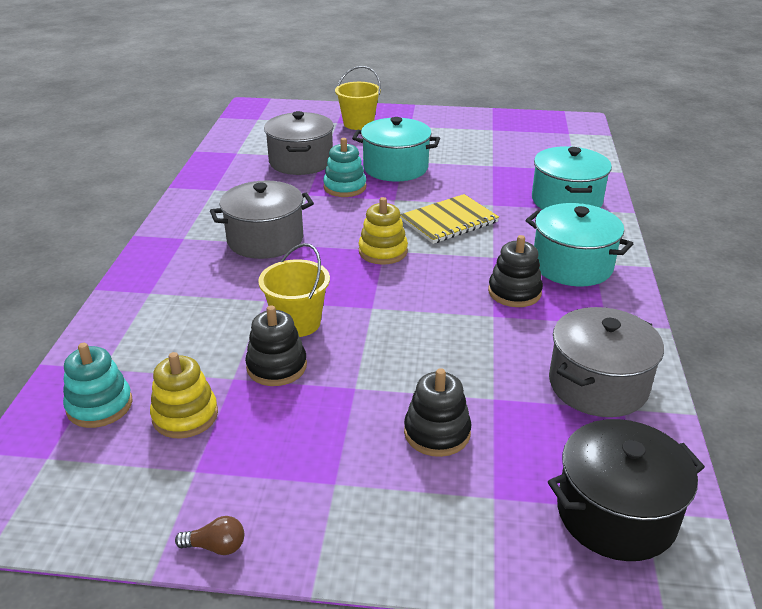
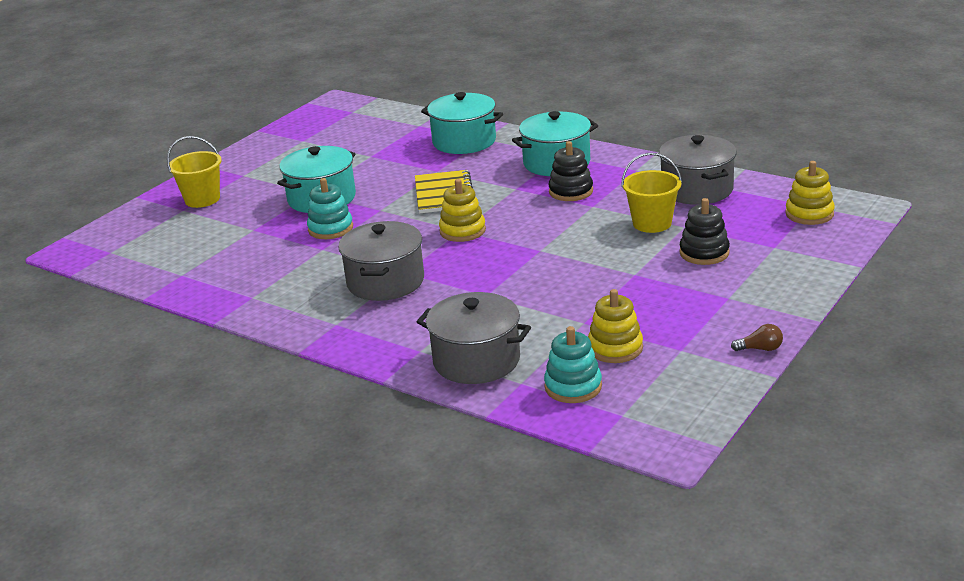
camera: 60 degrees left, 5 degrees down
brown light bulb [175,516,244,555] -> brown light bulb turned 60 degrees clockwise [731,324,783,351]
black stacking toy [245,305,307,386] -> none
yellow bucket [258,243,330,337] -> yellow bucket moved to [621,153,682,233]
grey pot [264,111,334,175] -> grey pot moved to [417,292,531,384]
black pot [548,419,705,561] -> yellow stacking toy [785,161,835,225]

